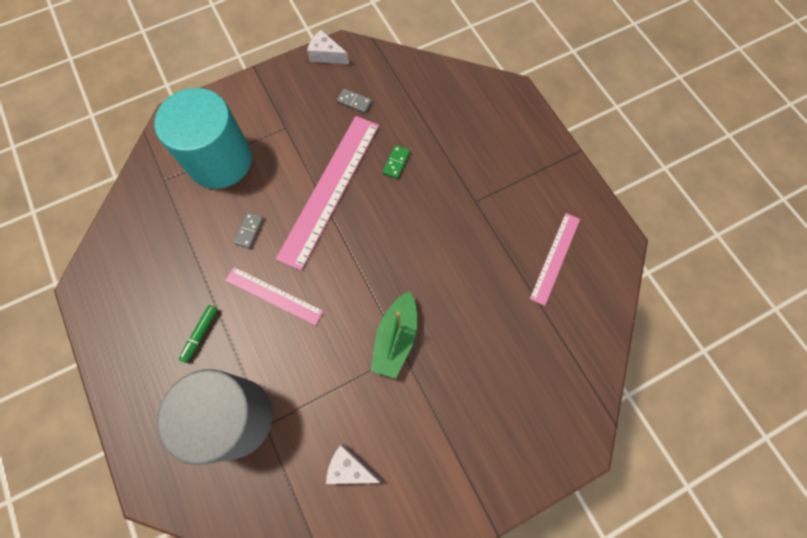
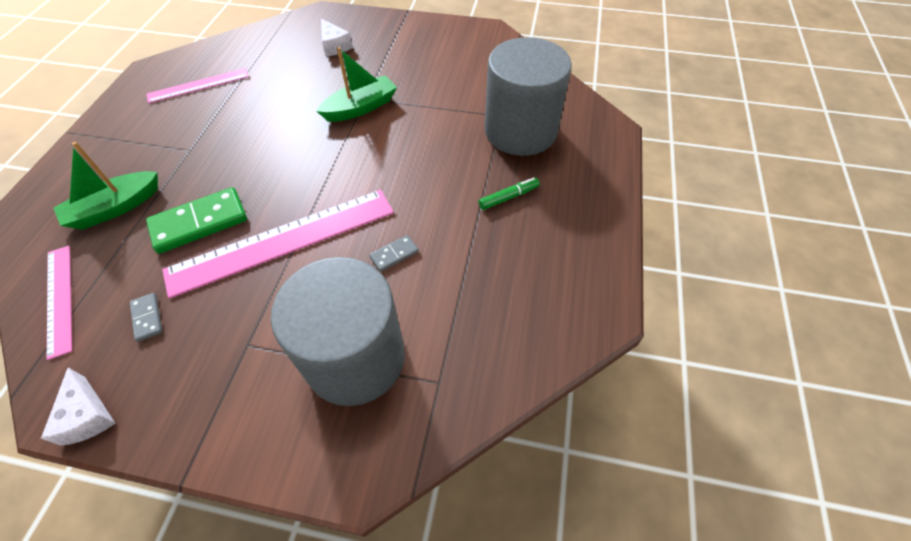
camera: 140 degrees left, 15 degrees down
turquoise cylinder [154,88,252,189] -> grey cylinder [271,257,405,406]
pink ruler [225,267,323,326] -> pink ruler moved to [47,246,72,360]
white cheese [326,444,381,484] -> white cheese moved to [321,19,353,57]
green domino [382,145,410,179] -> green domino [146,187,247,254], size x2.06
none -> green boat [54,142,158,230]

